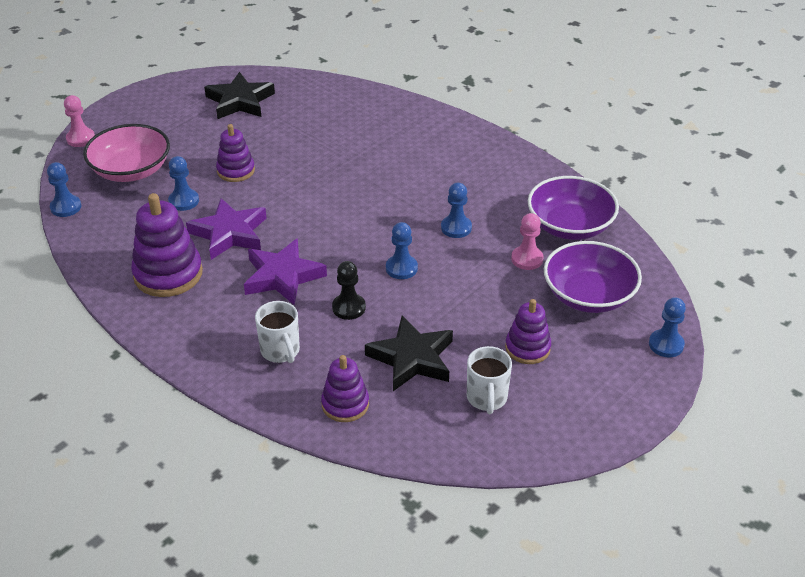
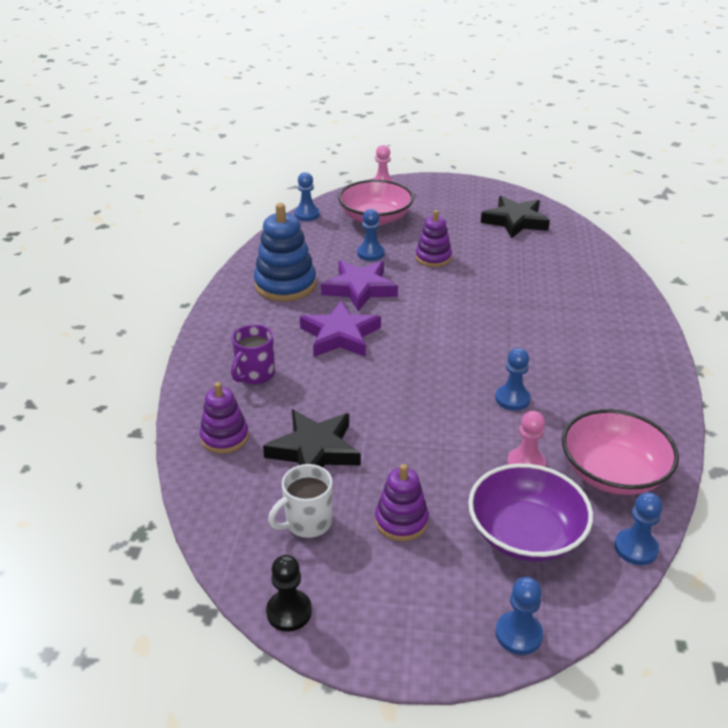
camera: 55 degrees right, 5 degrees down
purple stacking toy [131,193,203,297] -> blue stacking toy [254,203,316,302]
white mug [255,301,300,363] -> purple mug [231,324,275,384]
black pawn [332,261,366,320] -> black pawn moved to [266,555,312,632]
blue pawn [386,222,418,279] -> blue pawn moved to [614,492,662,565]
purple bowl [528,176,619,240] -> pink bowl [562,409,679,495]

